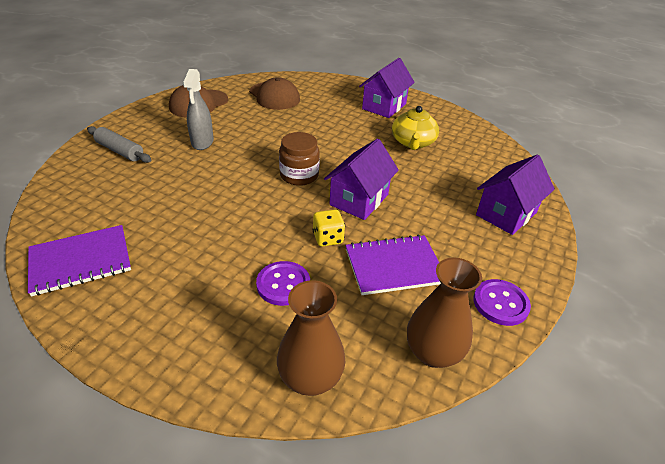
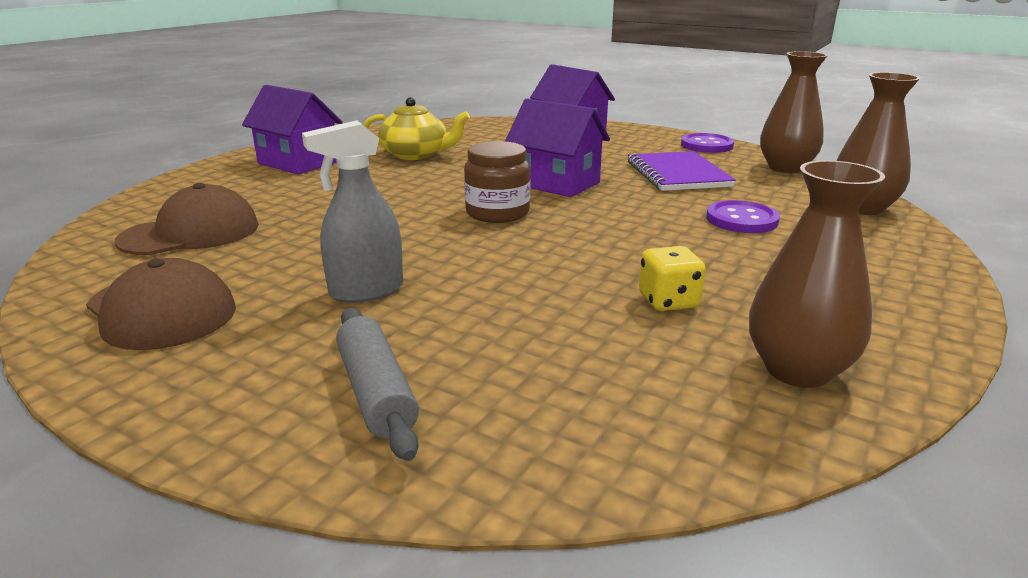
camera: 85 degrees left, 15 degrees down
purple notebook [28,225,131,296] -> brown vase [749,160,885,388]
grey rolling pin [87,126,151,163] -> grey rolling pin turned 60 degrees counterclockwise [336,308,419,461]
grey spray bottle [183,69,214,150] -> grey spray bottle turned 150 degrees clockwise [302,120,403,303]
yellow dice [313,209,345,247] -> yellow dice moved to [639,246,706,311]

